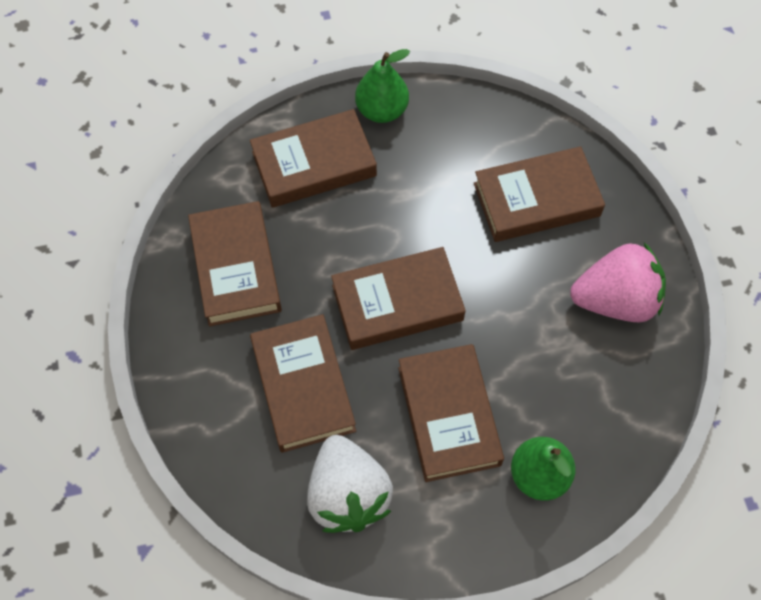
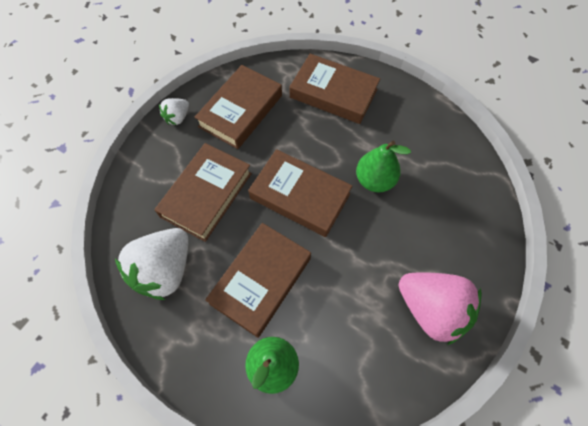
camera: 45 degrees right, 0 degrees up
green pear [355,49,410,123] -> green pear moved to [356,141,411,192]
brown book [474,146,605,242] -> none
none -> white strawberry [159,98,189,125]

